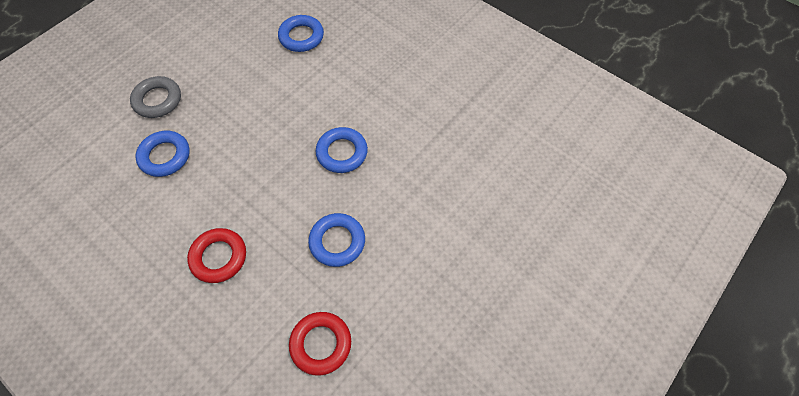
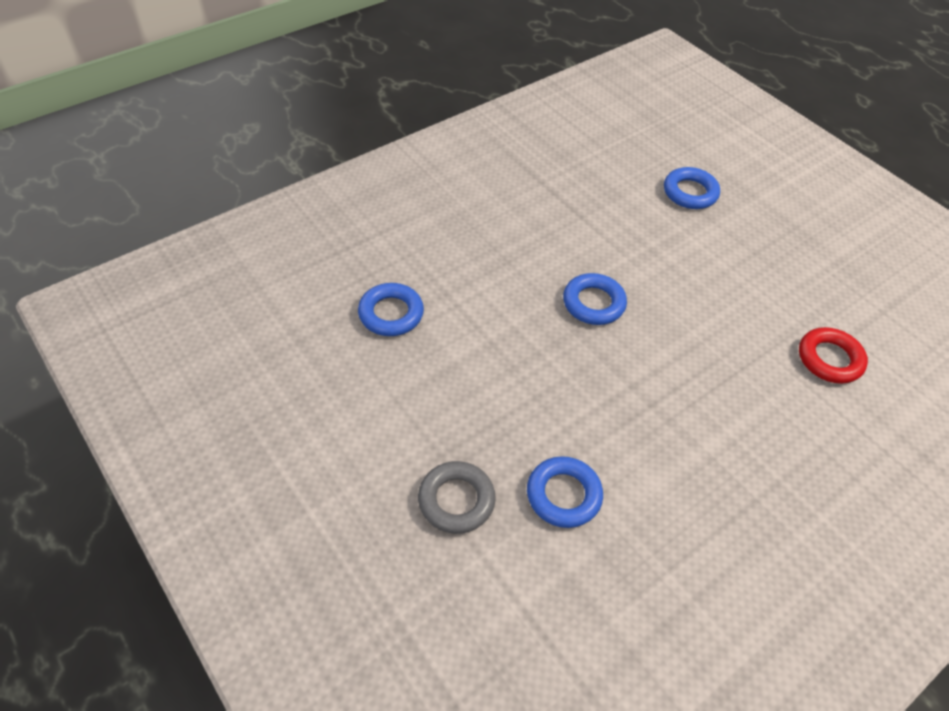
camera: 80 degrees left, 10 degrees down
red ring [187,228,246,283] -> none
blue ring [308,213,365,267] -> blue ring moved to [664,167,720,209]

